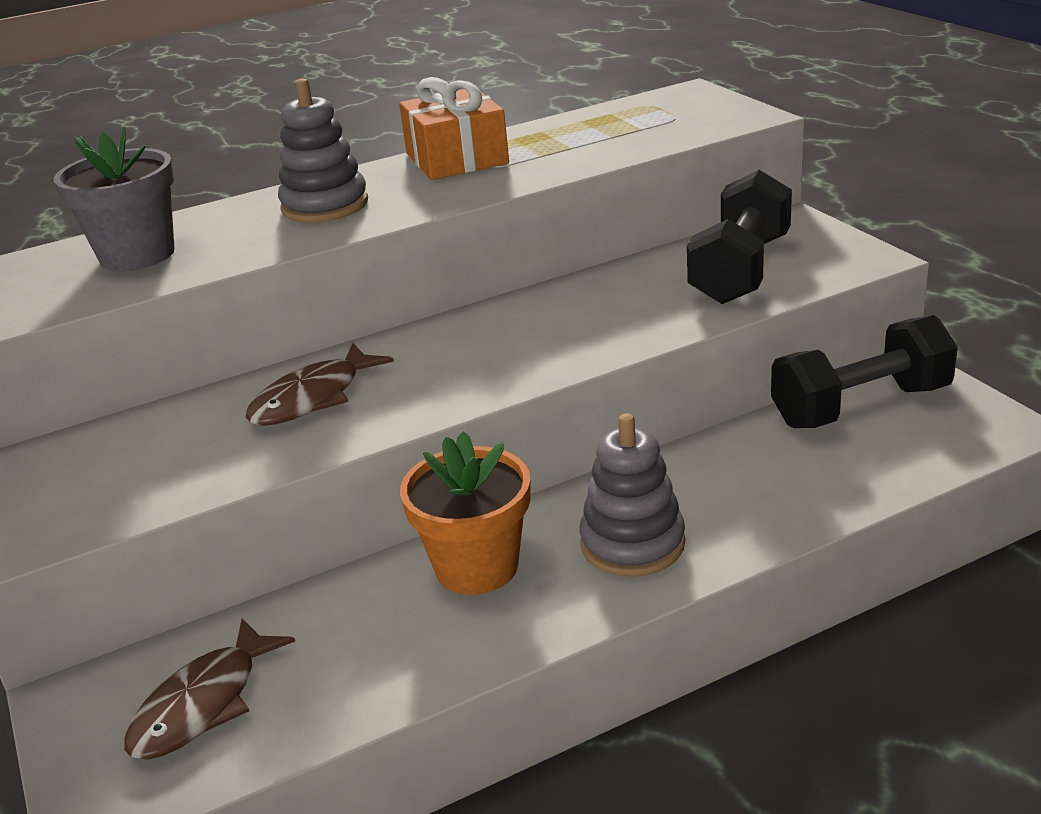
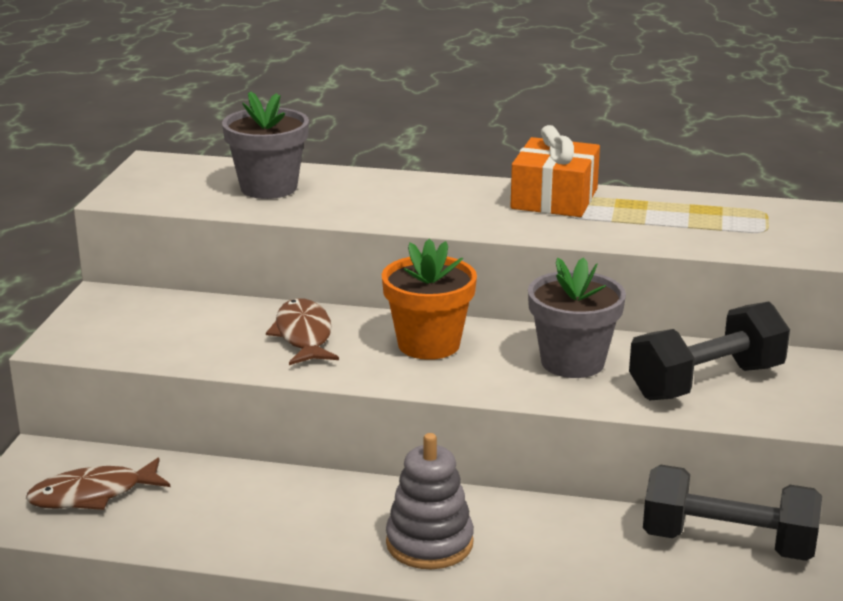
camera: 35 degrees right, 5 degrees down
brown fish [246,343,394,426] -> brown fish turned 90 degrees clockwise [266,298,339,365]
grey stacking toy [278,78,368,223] -> none
orange flower pot [400,431,531,595] -> orange flower pot moved to [382,238,477,360]
none -> grey flower pot [528,257,626,378]

